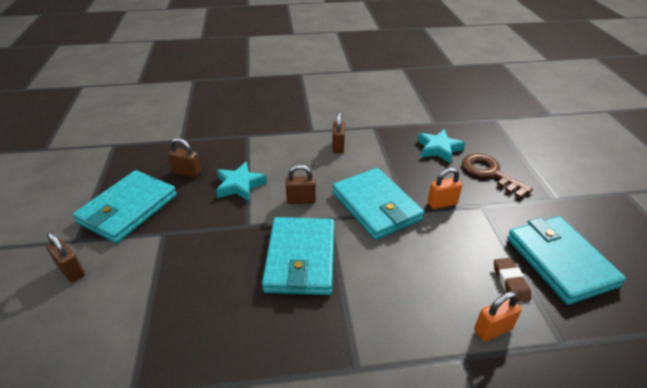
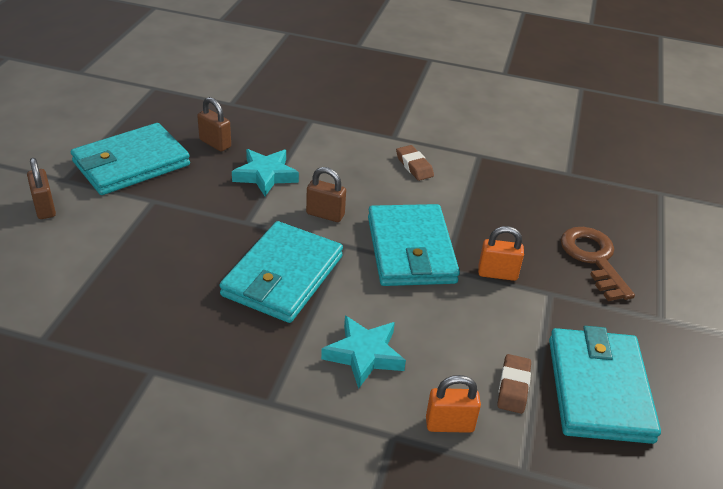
camera: 20 degrees right, 0 degrees up
brown padlock [332,112,345,153] -> brown eraser [396,145,434,181]
turquoise star [418,129,465,163] -> turquoise star moved to [321,315,406,389]

